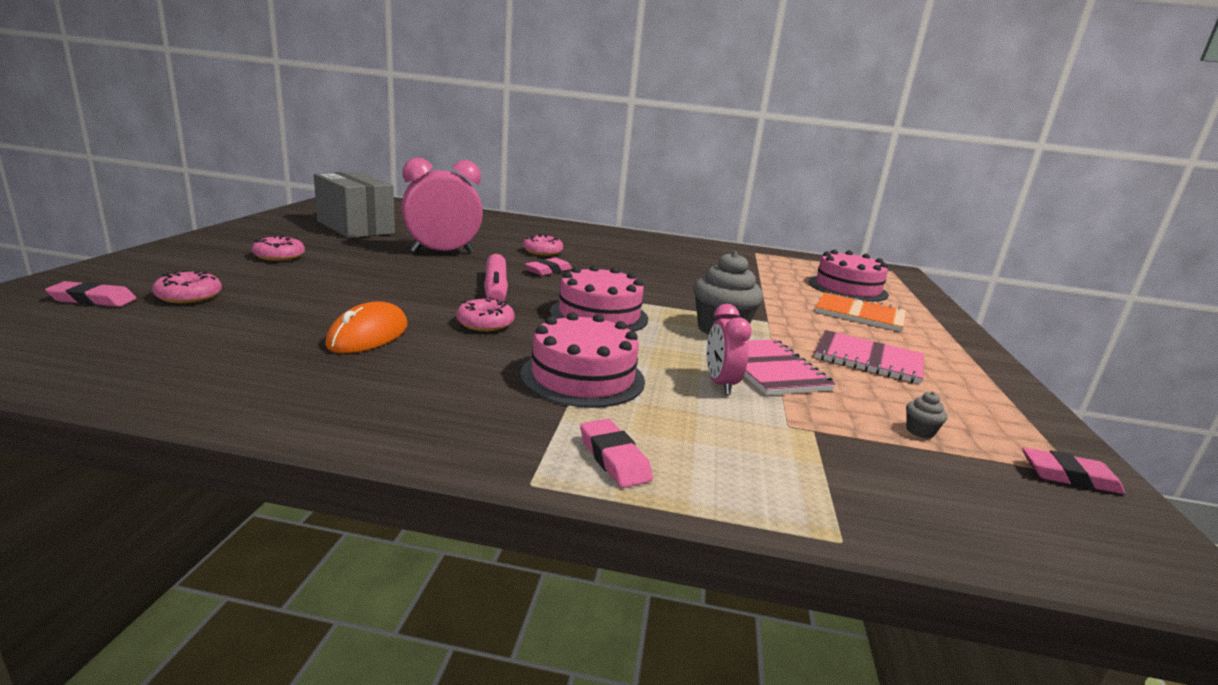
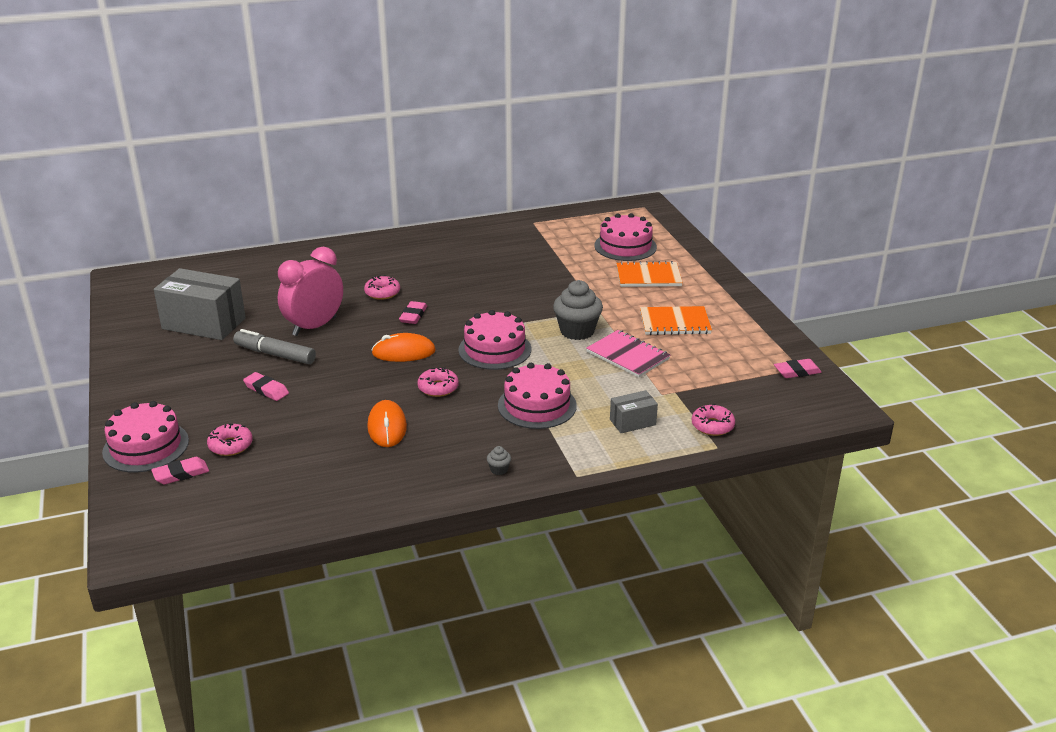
camera: 25 degrees left, 10 degrees up
pink donut [252,236,305,261] -> pink donut moved to [692,404,735,436]
pink marker [484,254,508,301] -> orange mouse [371,333,436,362]
pink eraser [580,419,653,488] -> pink eraser moved to [243,372,289,401]
pink clock [707,304,752,395] -> none
pink notebook [815,330,924,384] -> orange notebook [640,306,712,335]
grey cupcake [906,392,947,439] -> grey cupcake moved to [487,446,511,475]
none -> pink cake [102,401,189,473]
none -> grey marker [233,329,316,364]
none -> grey box [610,390,658,433]

